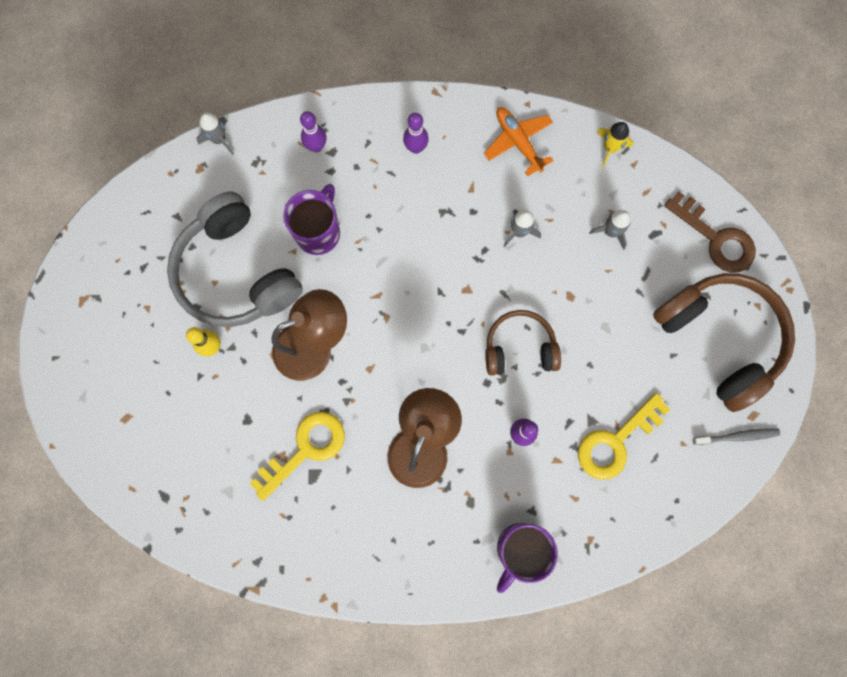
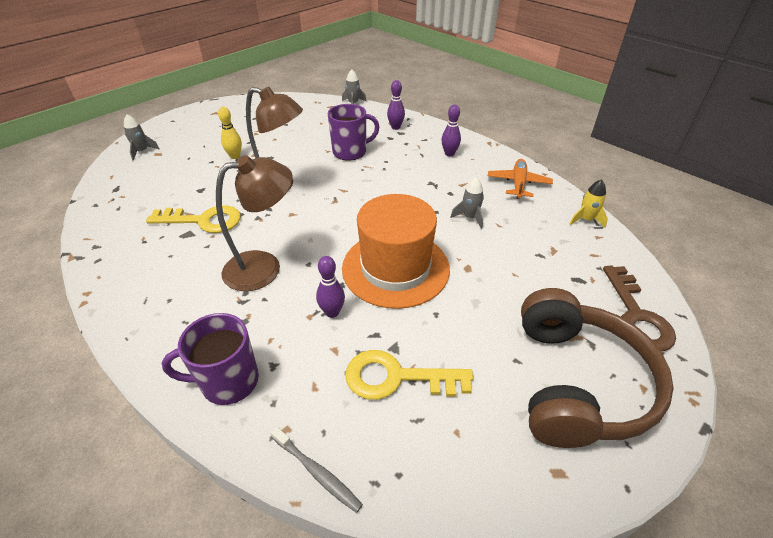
camera: 45 degrees right, 35 degrees down
grey headphones [167,191,303,327] -> none
brown headphones [485,310,561,376] -> orange hat [342,194,450,309]
grey rocket [589,210,631,250] -> grey rocket moved to [124,114,160,161]
grey toothbrush [693,429,780,445] -> grey toothbrush moved to [271,427,363,513]

